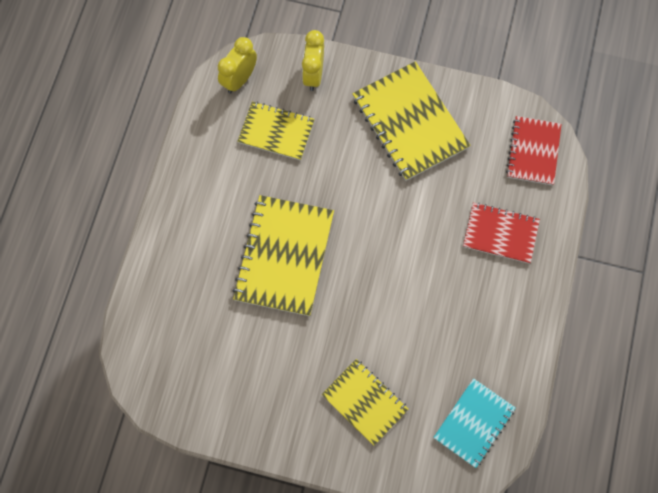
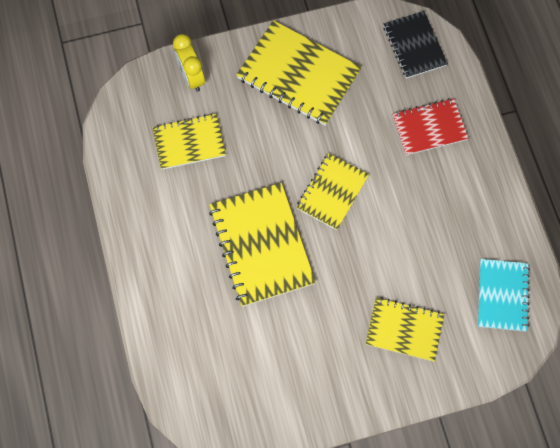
camera: 30 degrees left, 0 degrees up
yellow clock [218,37,257,94] -> none
red notebook [506,116,562,185] -> black notebook [384,11,448,78]
none -> yellow notebook [296,153,369,230]

